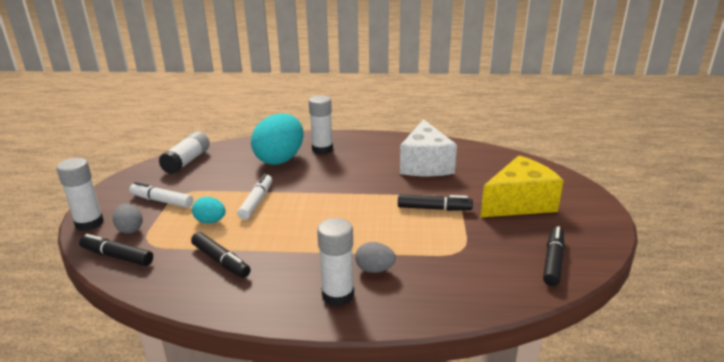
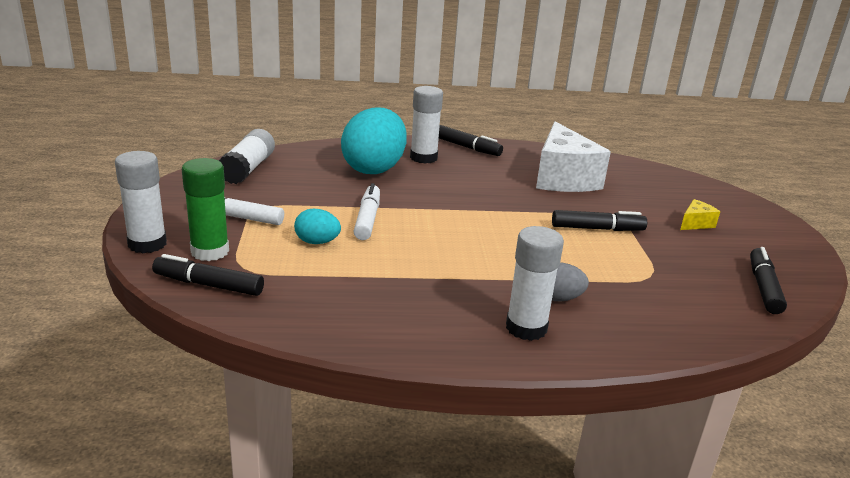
camera: 10 degrees left, 0 degrees up
grey egg [113,204,143,234] -> green glue stick [182,158,229,261]
black marker [191,232,251,278] -> black marker moved to [439,125,503,156]
yellow cheese [480,156,564,218] -> yellow cheese [680,199,720,230], size x0.42

